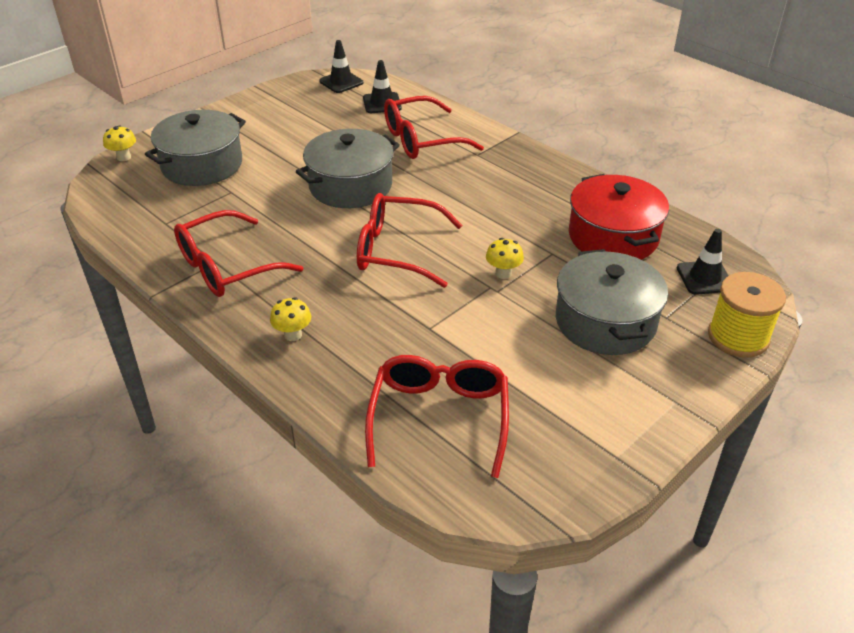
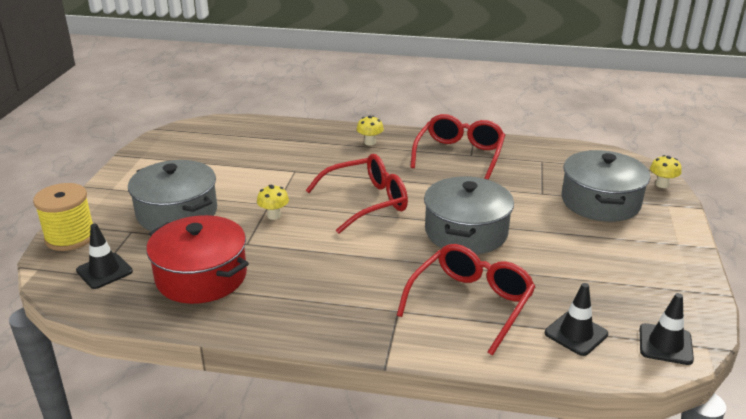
camera: 145 degrees right, 10 degrees down
red glasses [365,355,509,478] -> none

